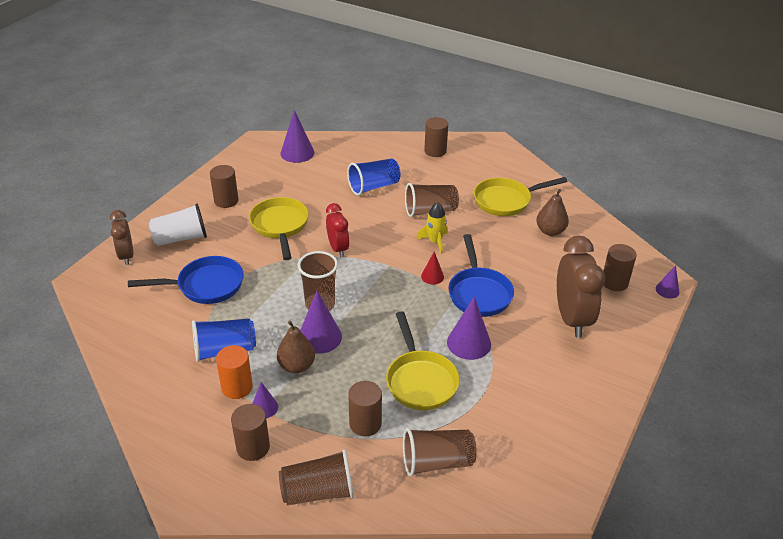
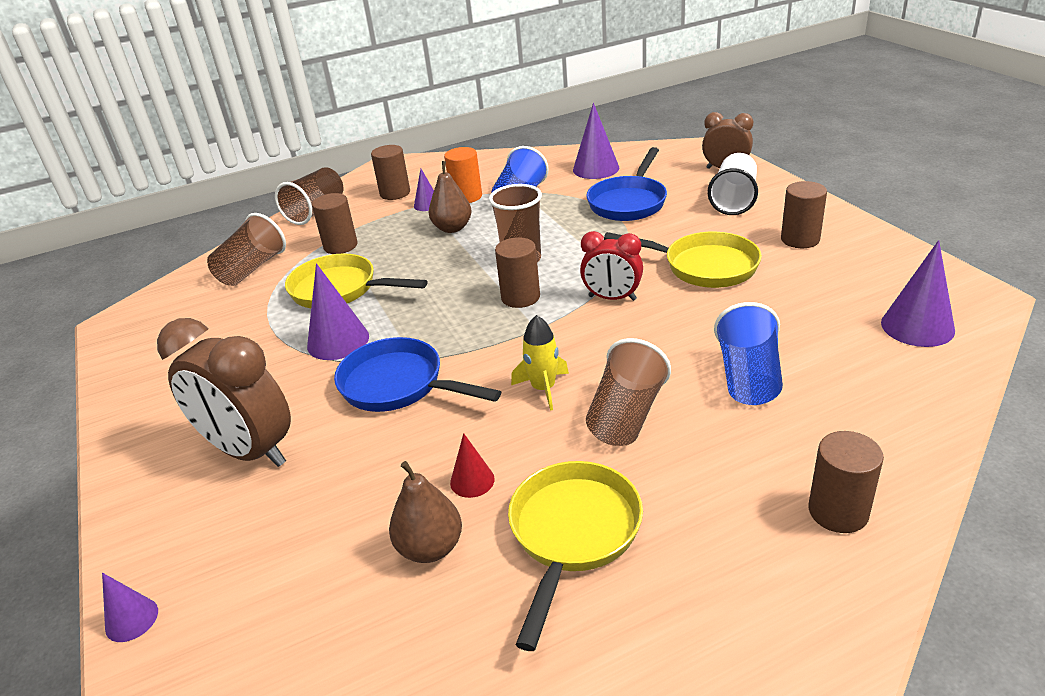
camera: 130 degrees right, 5 degrees down
purple cone [300,291,342,354] -> purple cone moved to [573,103,619,179]
red cone [421,252,444,285] -> red cone moved to [450,433,495,498]
brown cylinder [603,244,637,291] -> brown cylinder moved to [495,237,540,308]

